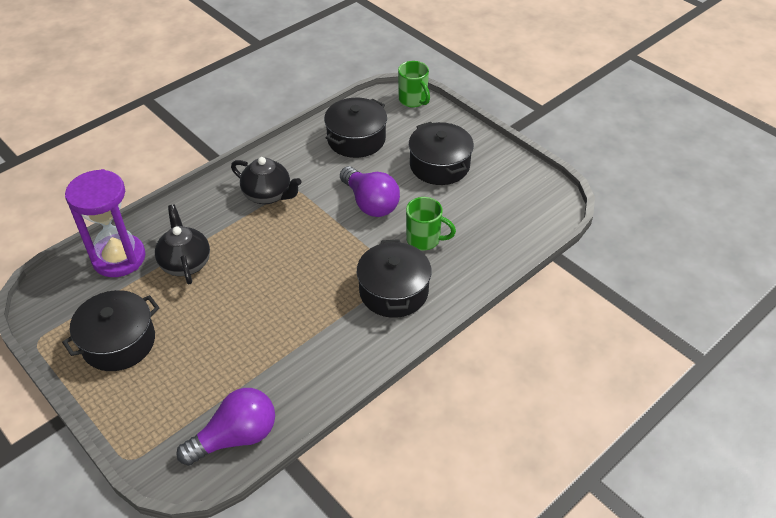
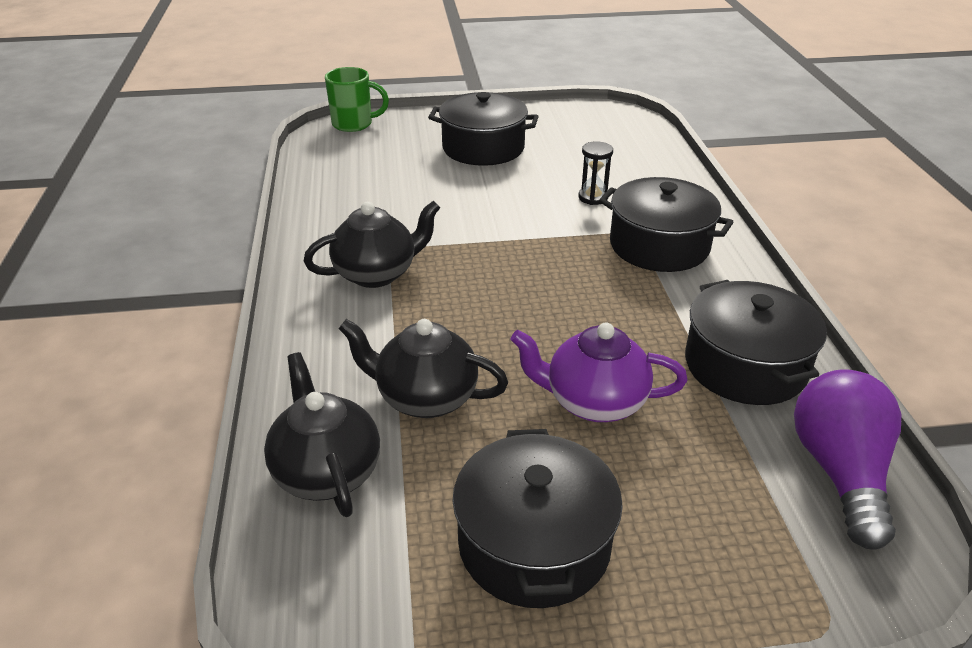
camera: 55 degrees left, 10 degrees down
purple hourglass [65,169,146,277] -> black teapot [264,352,380,517]
black pot [324,98,387,158] -> black pot moved to [685,280,827,405]
purple light bulb [340,166,400,217] -> none
green mug [406,197,456,250] -> black hourglass [578,141,613,205]
none -> purple teapot [510,322,687,422]

